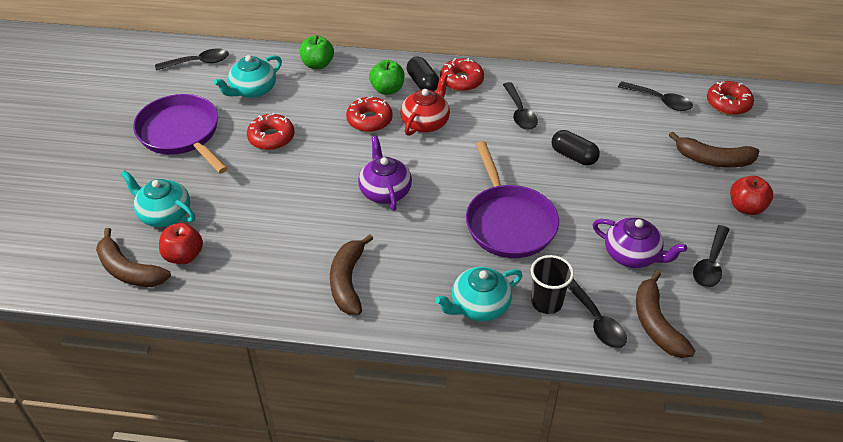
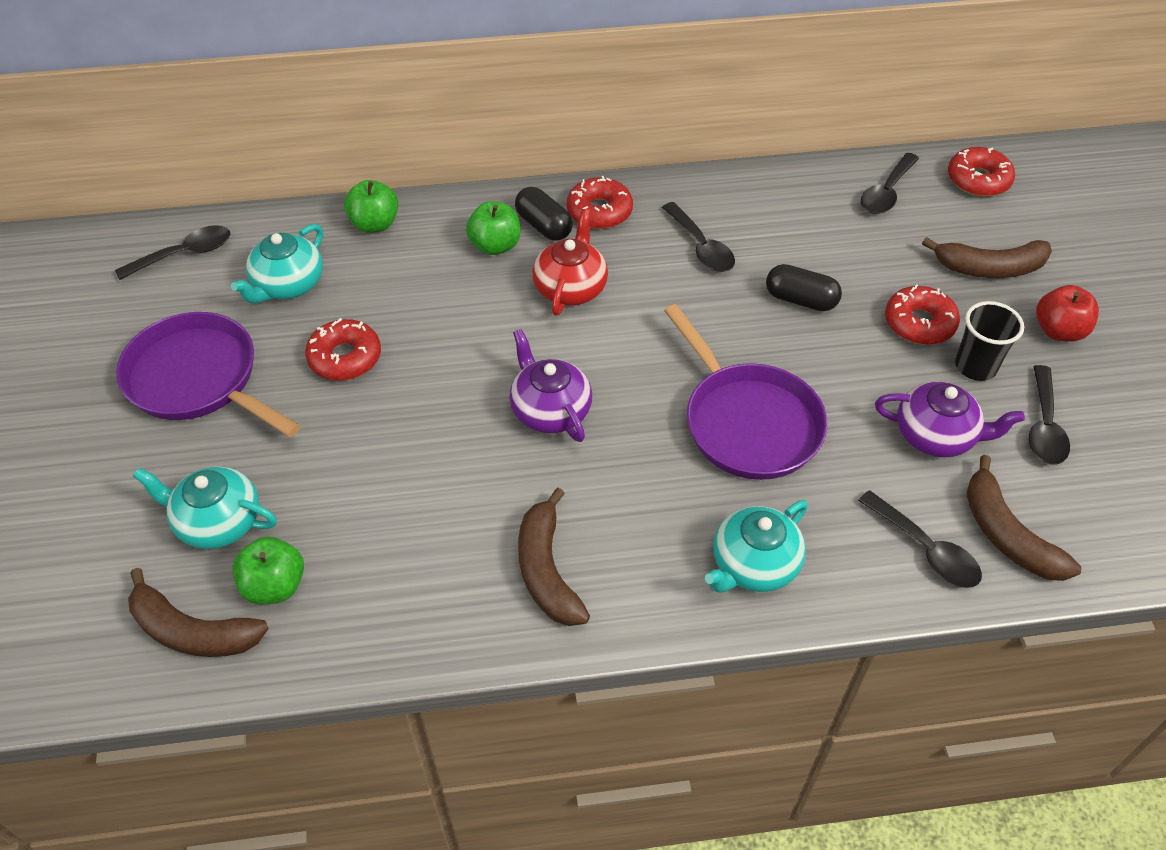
camera: 15 degrees left, 5 degrees up
red apple [159,223,203,264] -> green apple [232,537,304,605]
red donut [346,96,393,132] -> red donut moved to [885,284,960,345]
black cup [531,255,574,314] -> black cup moved to [955,301,1024,381]
black spoon [618,81,693,111] -> black spoon turned 105 degrees clockwise [861,153,919,214]

